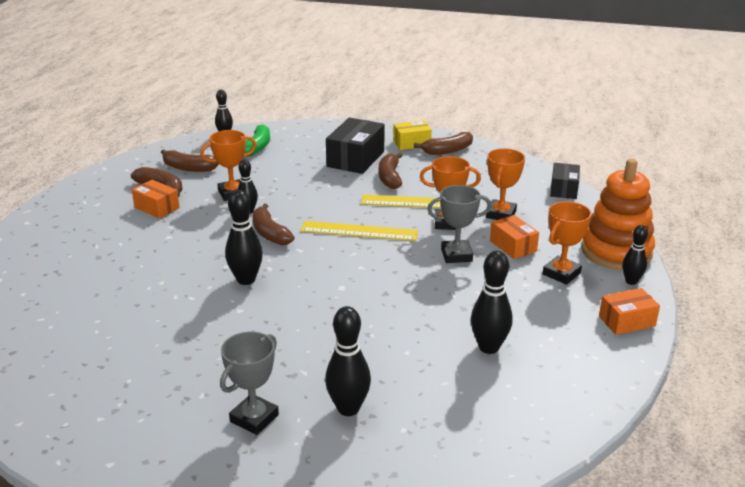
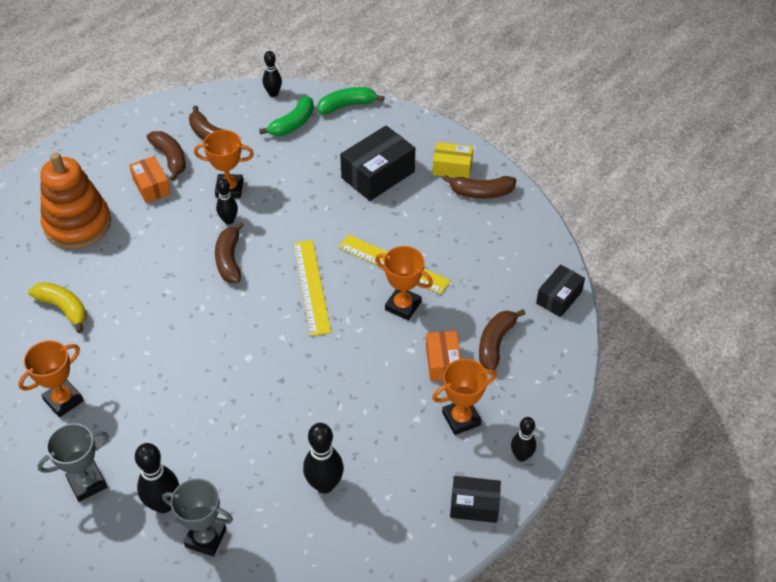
camera: 25 degrees right, 20 degrees up
black bowling pin [225,190,263,285] -> none
yellow ruler [300,221,418,241] -> yellow ruler turned 45 degrees clockwise [294,240,331,336]
brown banana [379,153,403,189] -> brown banana moved to [479,309,525,370]
grey trophy [427,185,492,263] -> grey trophy moved to [162,479,233,556]
orange trophy [486,148,525,220] -> orange trophy moved to [18,340,84,418]
orange stacking toy [581,159,655,270] -> orange stacking toy moved to [40,152,111,249]
orange box [599,288,660,335] -> black box [450,476,501,523]
none -> yellow banana [28,282,87,333]
none -> green banana [318,87,384,114]

